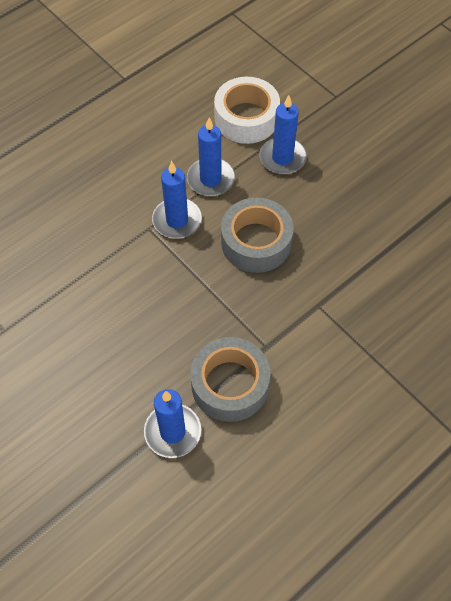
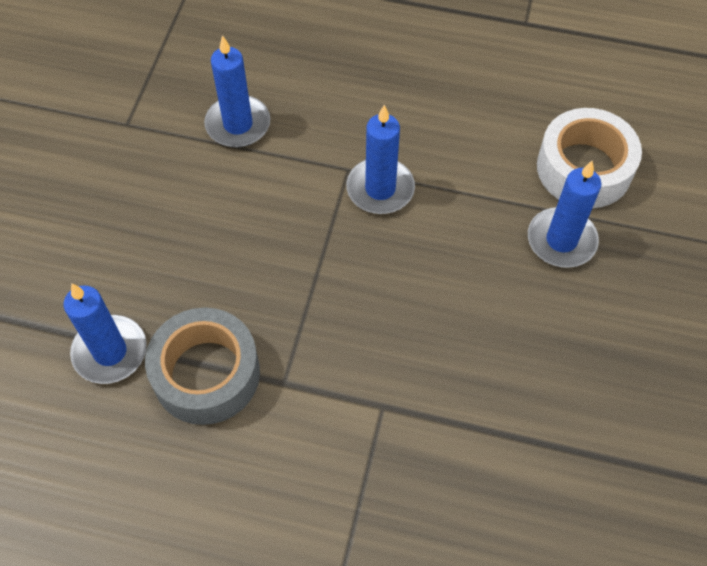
camera: 55 degrees right, 0 degrees up
blue candle [187,118,235,196] -> blue candle moved to [204,35,270,147]
grey tape [221,197,293,273] -> none

